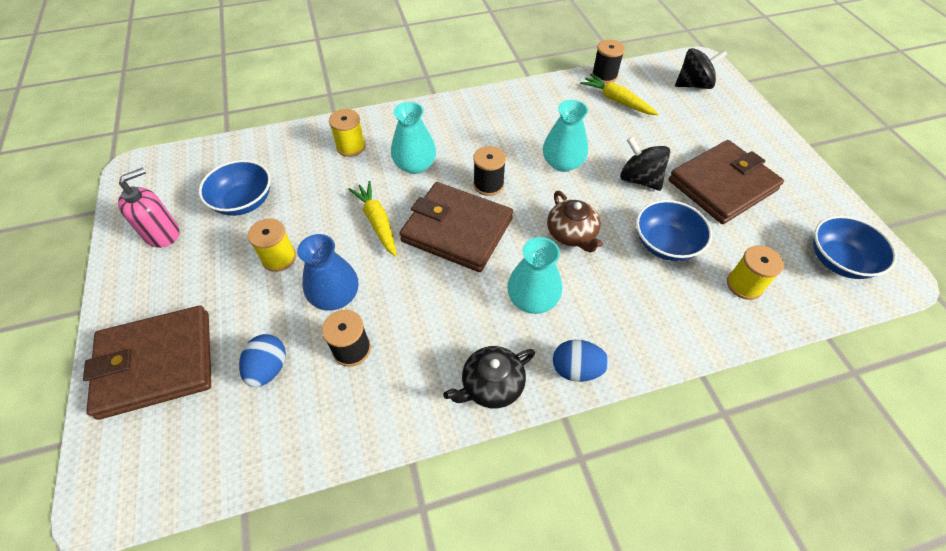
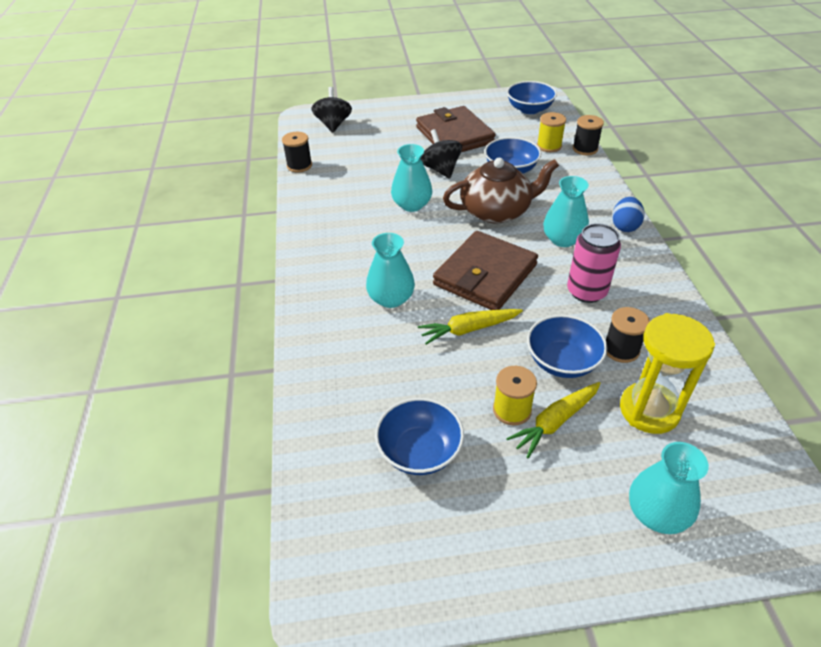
camera: 80 degrees left, 10 degrees down
brown wallet [83,305,211,420] -> turquoise vase [629,442,709,534]
pink soap dispenser [118,168,180,248] -> none
blue egg [239,334,286,387] -> yellow hourglass [620,313,715,434]
blue vase [297,234,358,311] -> blue bowl [527,315,608,378]
yellow spool [329,109,366,157] -> none
black teapot [443,346,535,408] -> none
black spool [473,146,506,196] -> black spool moved to [573,115,604,155]
brown teapot [547,191,603,253] -> brown teapot [443,158,559,224], size x1.60
yellow carrot [580,74,659,115] -> yellow carrot moved to [506,382,601,458]
black spinning top [620,136,670,191] -> black spinning top turned 105 degrees clockwise [421,129,462,179]
none -> pink can [567,223,621,303]

